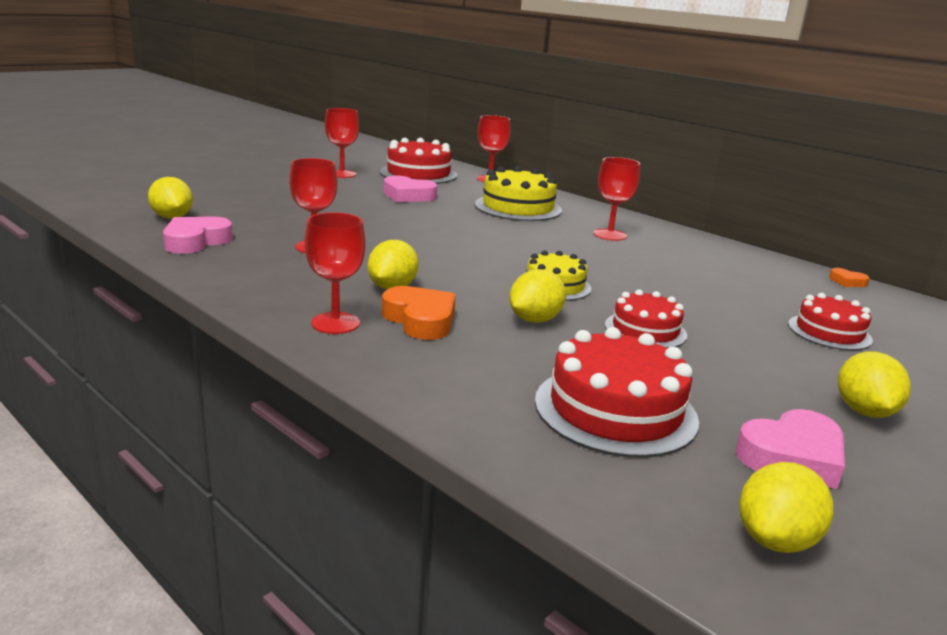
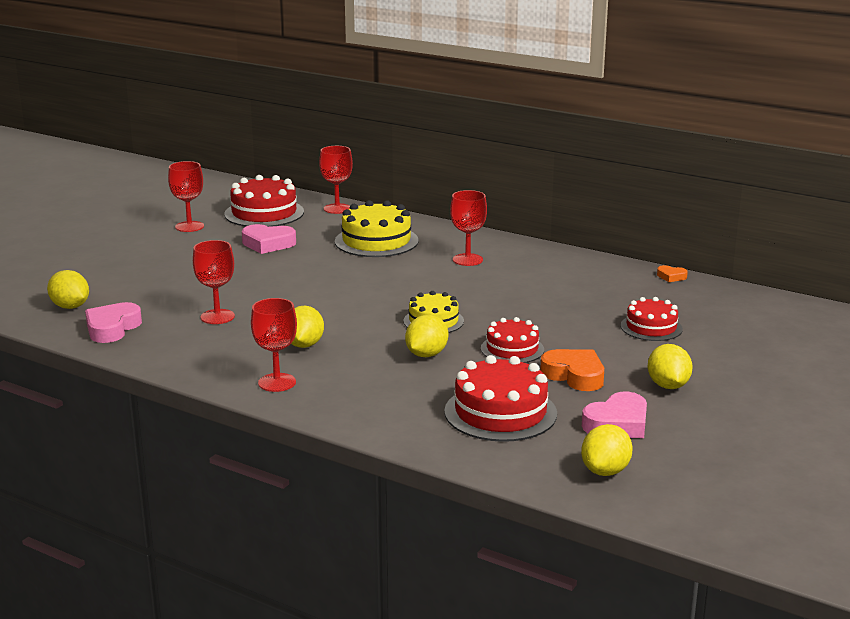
camera: 10 degrees left, 0 degrees up
orange heart [382,286,456,340] -> orange heart moved to [540,349,604,391]

